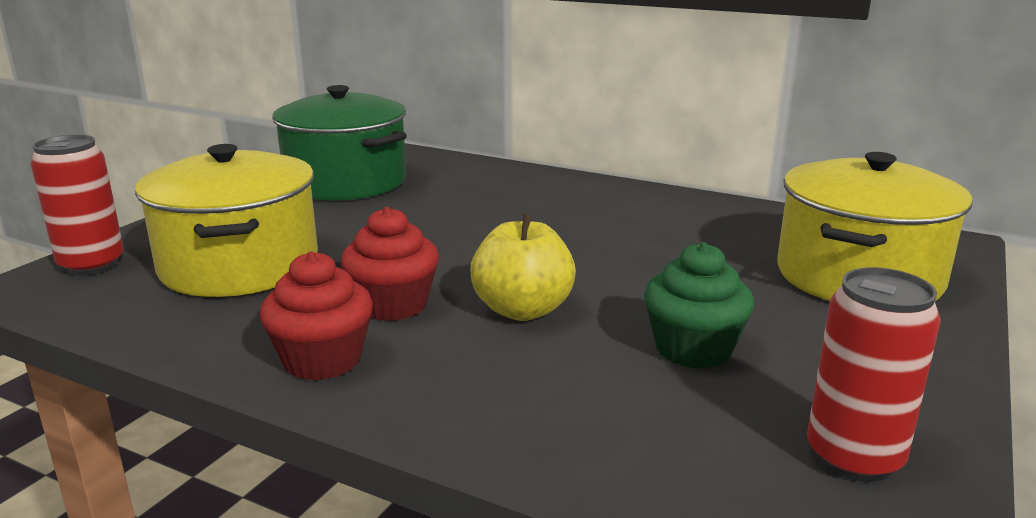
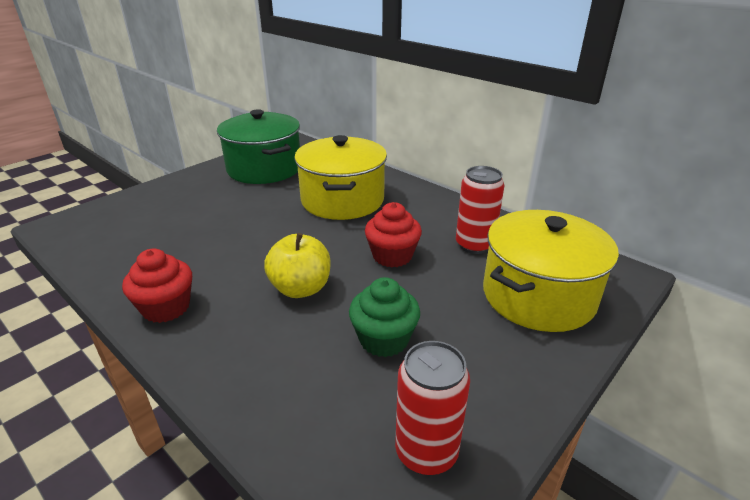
camera: 15 degrees right, 10 degrees up
red can [30,135,124,275] -> red can moved to [456,166,505,254]
yellow pot [135,144,318,297] -> yellow pot moved to [294,135,387,220]
red cupcake [341,207,439,321] -> red cupcake moved to [365,202,422,267]

